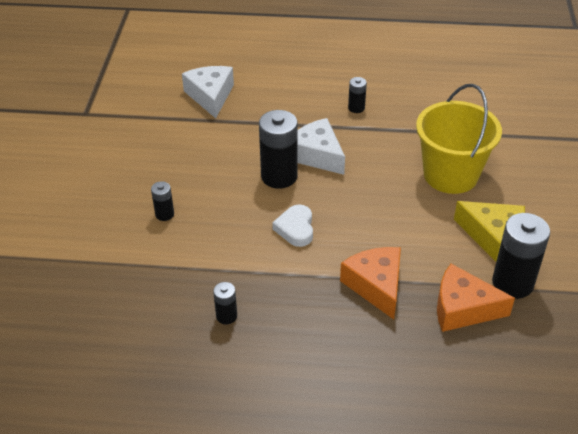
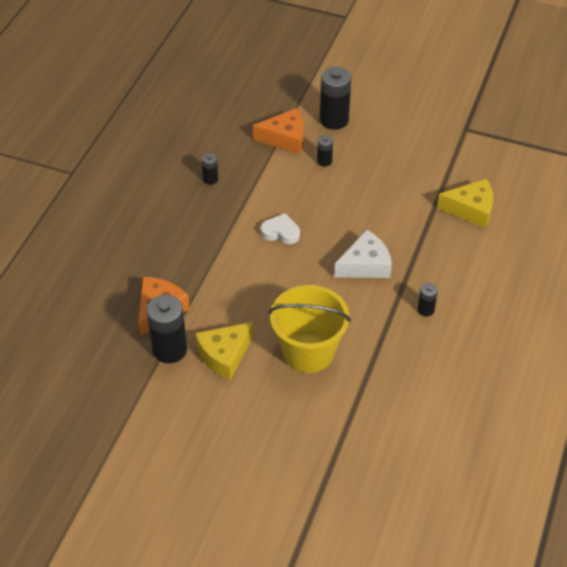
camera: 105 degrees right, 5 degrees up
white cheese [182,66,234,118] -> yellow cheese [437,179,493,229]
black battery [259,110,298,189] -> black battery moved to [320,67,351,130]
orange cheese [340,247,401,319] -> orange cheese moved to [253,108,304,154]

